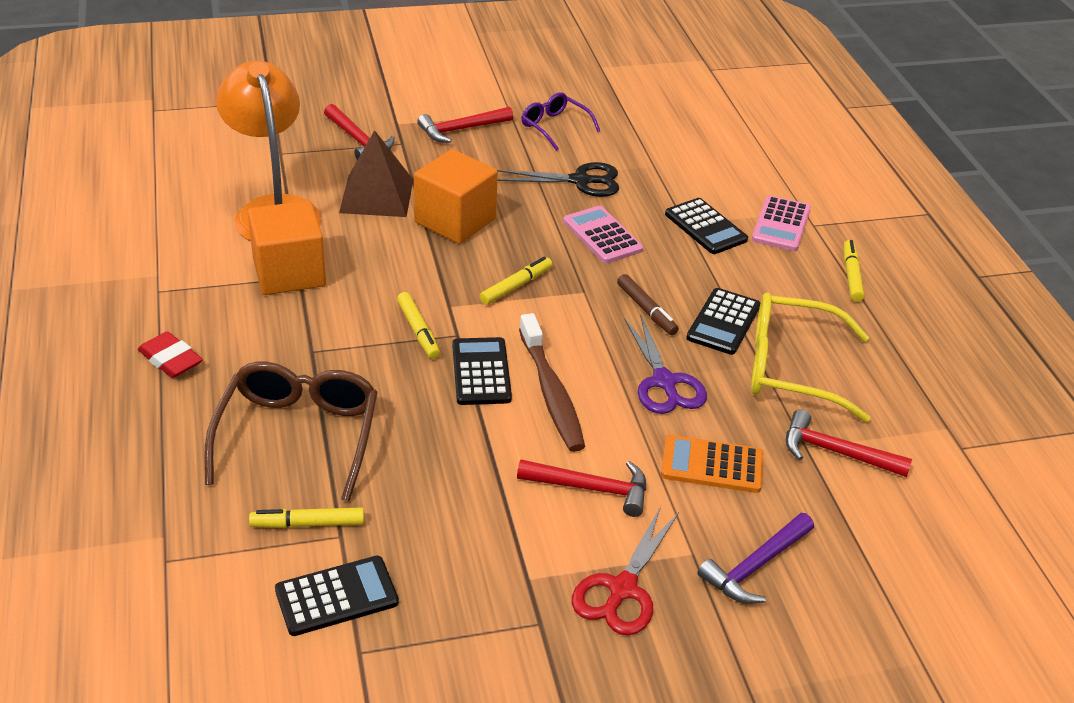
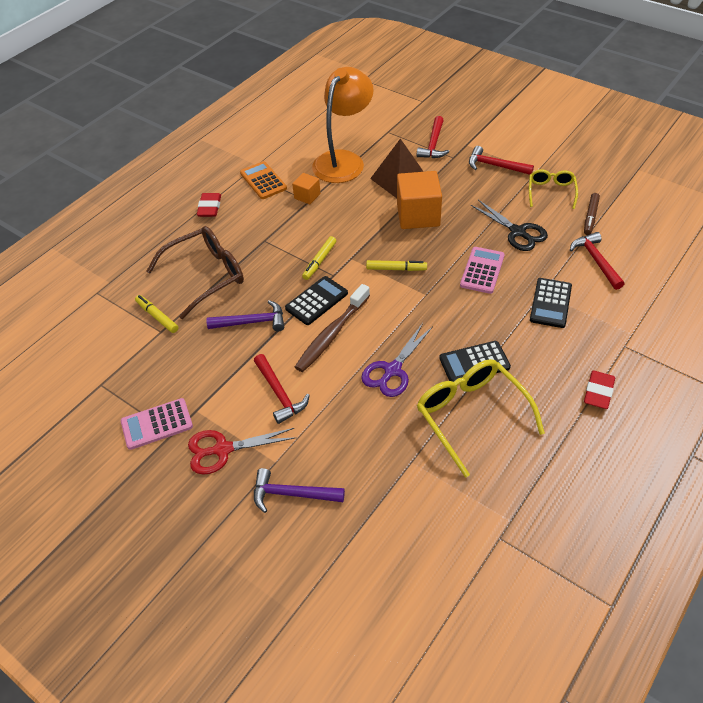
camera: 55 degrees right, 10 degrees up
orange cube [248,200,326,295] -> orange cube [292,173,321,204], size x0.52
black calculator [275,555,399,636] -> none
purple glasses [521,92,600,151] -> yellow glasses [529,169,578,209]
brown marker [617,274,679,335] -> brown marker moved to [584,193,600,235]
orange calculator [661,435,763,493] -> orange calculator moved to [240,161,287,199]
pink calculator [752,195,811,251] -> pink calculator moved to [121,398,193,450]
red hammer [786,409,912,477] -> red hammer moved to [570,232,624,290]
yellow marker [844,240,864,302] -> red eraser [584,371,615,409]
none -> purple hammer [206,300,284,331]

